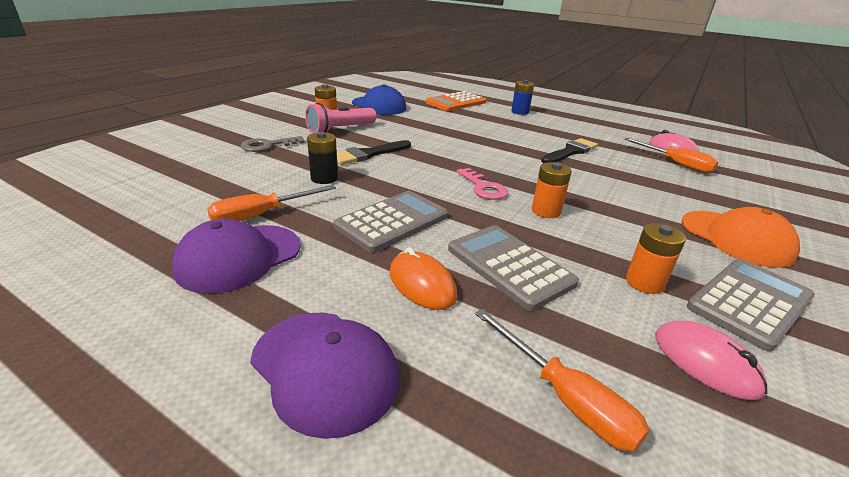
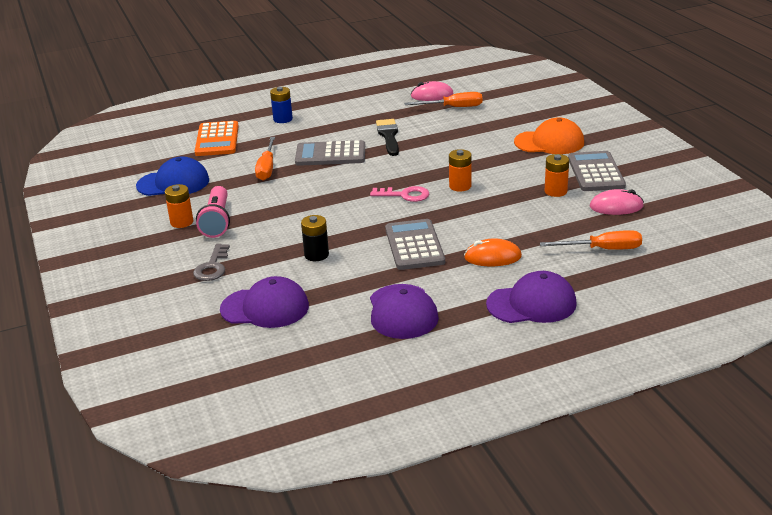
camera: 50 degrees left, 0 degrees up
orange screwdriver [207,185,336,221] -> orange screwdriver moved to [255,137,275,181]
black brush [337,140,411,165] -> none
grey calculator [448,225,579,311] -> grey calculator moved to [295,140,365,166]
none -> purple cap [220,276,309,328]

